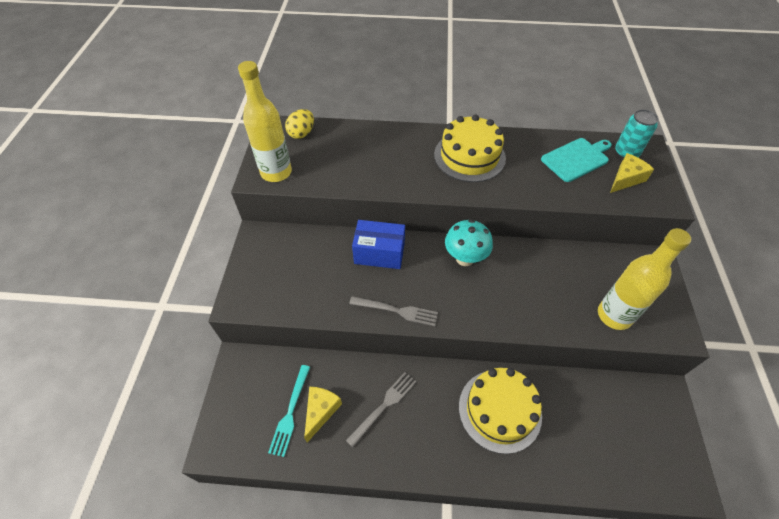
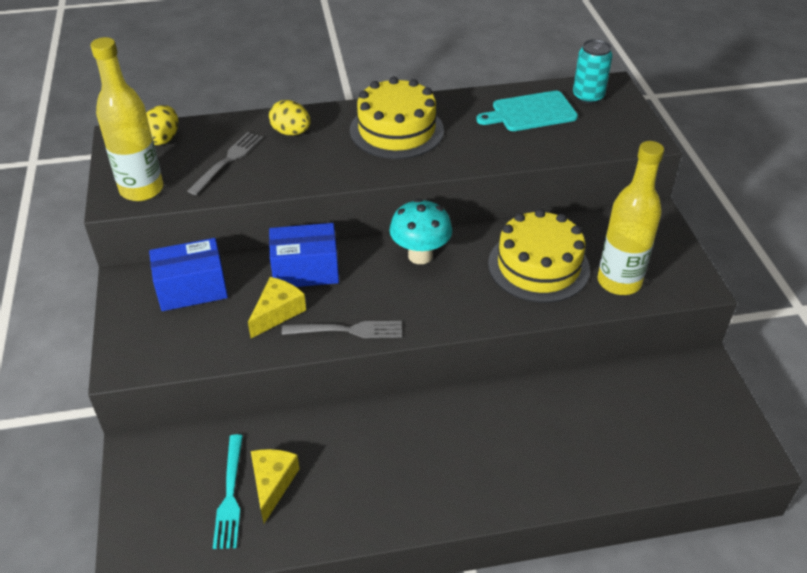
camera: 15 degrees left, 10 degrees down
grey fork [346,372,417,447] -> grey fork moved to [187,132,263,195]
yellow cake [459,368,542,454] -> yellow cake moved to [488,209,590,303]
turquoise cutting board [541,138,612,182] -> turquoise cutting board turned 150 degrees counterclockwise [476,91,578,131]
yellow cheese [610,153,654,193] -> yellow cheese moved to [248,277,306,338]
none -> blue box [149,238,228,311]
none -> yellow egg [269,100,311,136]

